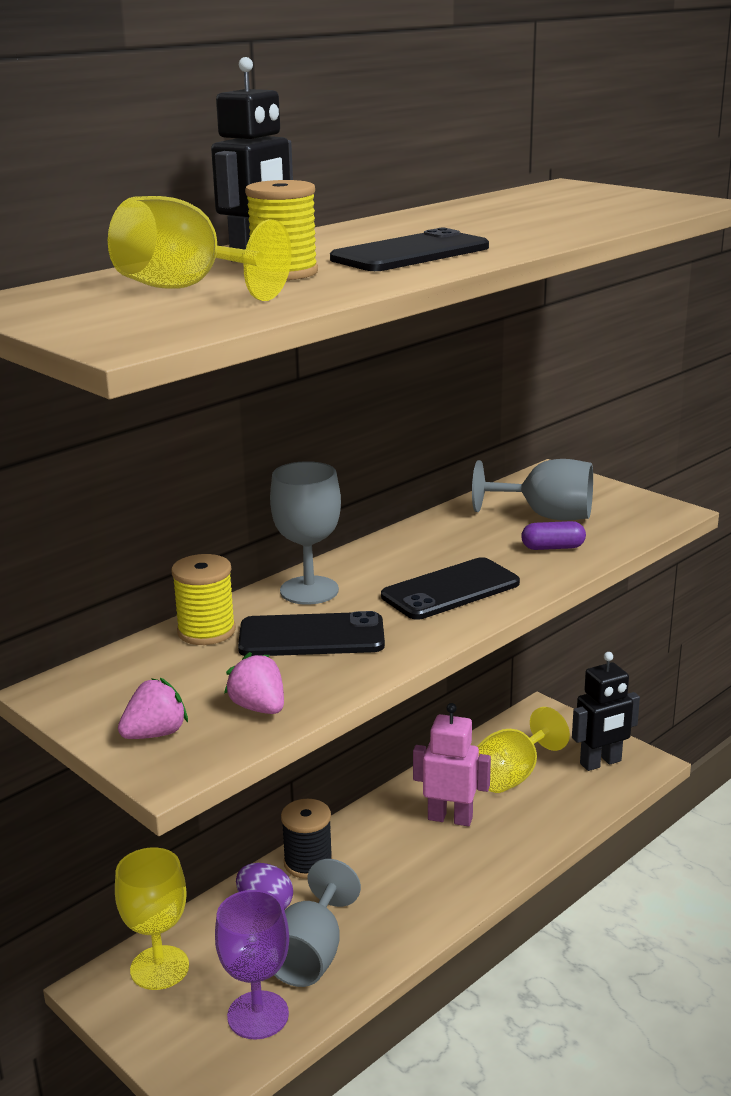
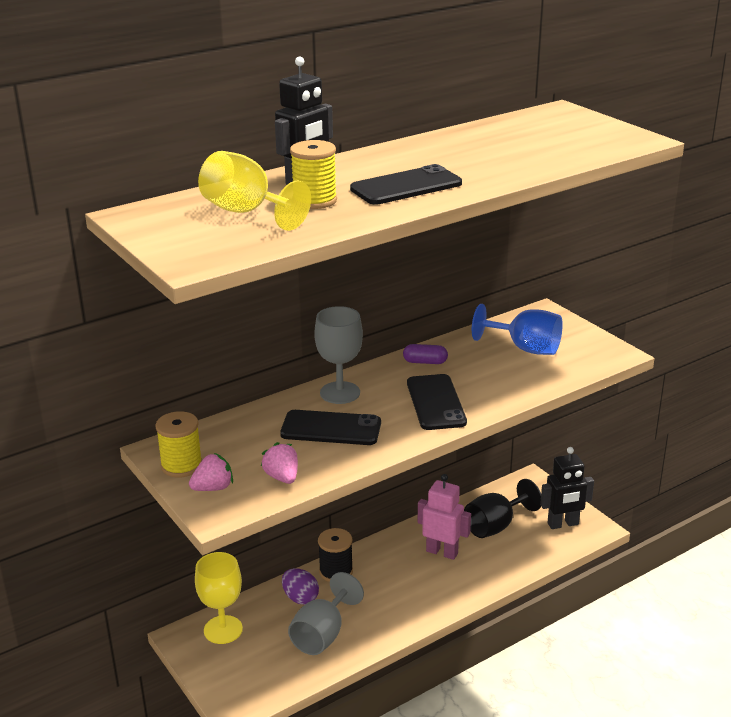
camera: 10 degrees right, 5 degrees up
yellow spool [171,554,236,645] -> yellow spool moved to [155,411,202,477]
purple goblet [215,890,289,1039] -> none
black phone [381,557,520,620] -> black phone turned 75 degrees counterclockwise [407,374,467,430]
grey goblet [472,459,593,521] -> blue goblet [472,304,563,355]
yellow goblet [477,707,570,793] -> black goblet [464,479,541,538]
purple capsule [521,521,586,550] -> purple capsule moved to [403,344,448,364]

